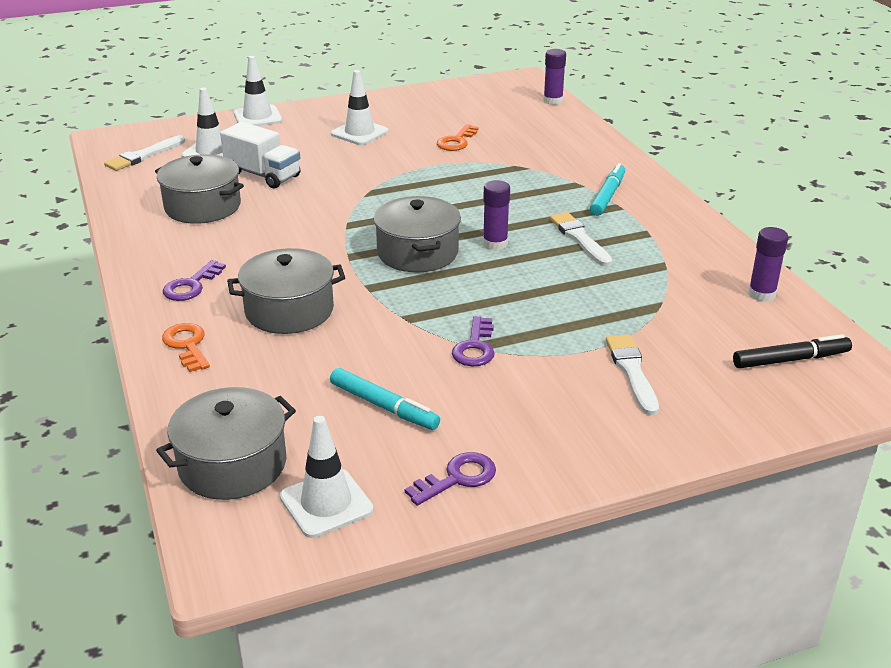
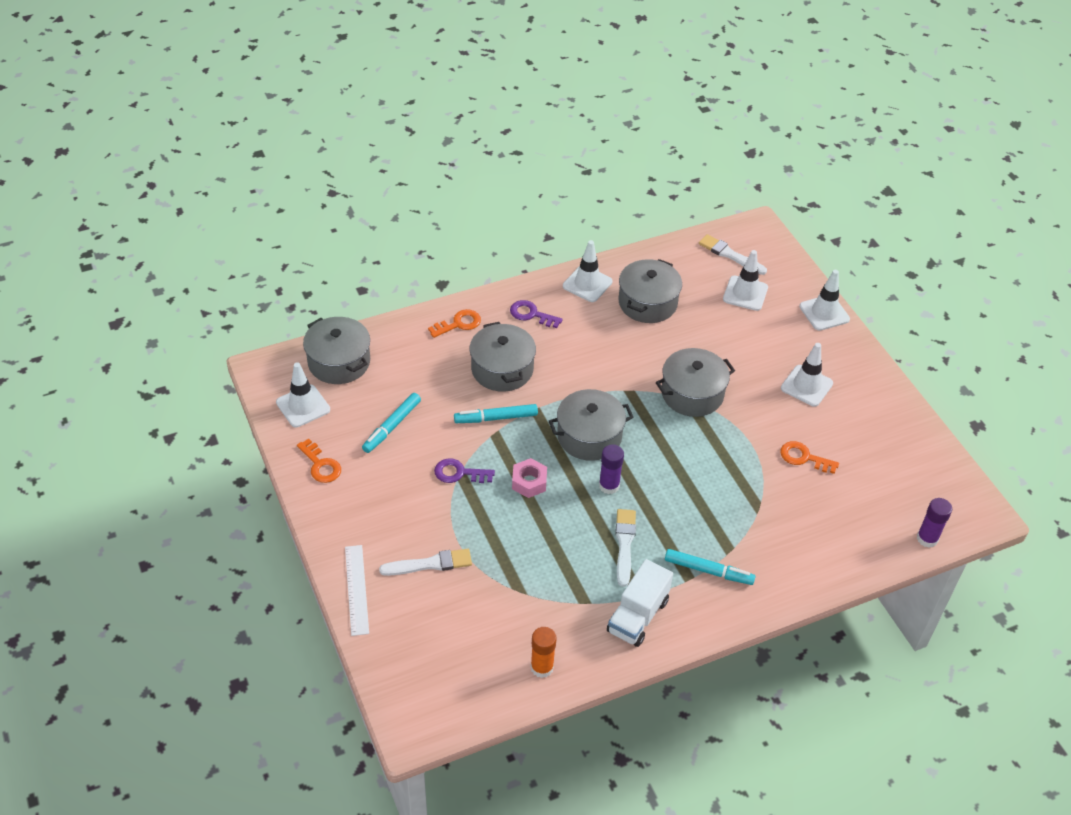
camera: 85 degrees right, 15 degrees up
white truck [220,122,301,188] -> white truck moved to [607,559,673,647]
purple key [405,452,496,506] -> orange key [297,439,341,483]
white brush [550,212,612,266] -> white brush turned 60 degrees counterclockwise [615,509,636,587]
black marker [733,334,852,368] -> none
purple glue stick [748,227,788,302] -> orange glue stick [531,627,557,678]
none -> white ruler [345,545,369,636]
none -> turquoise marker [454,404,538,423]
none -> pink nut [512,458,547,498]
none -> white traffic cone [563,240,613,302]
none -> grey pot [656,348,735,417]

